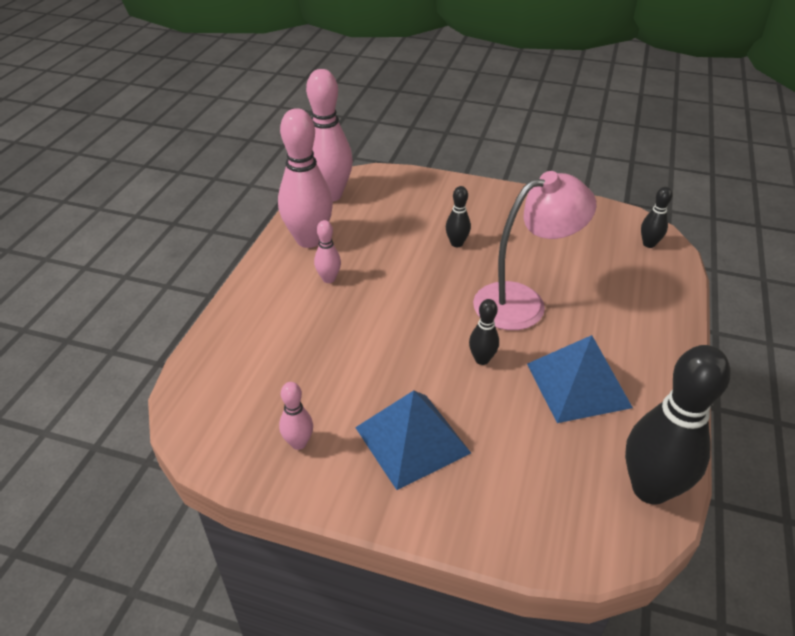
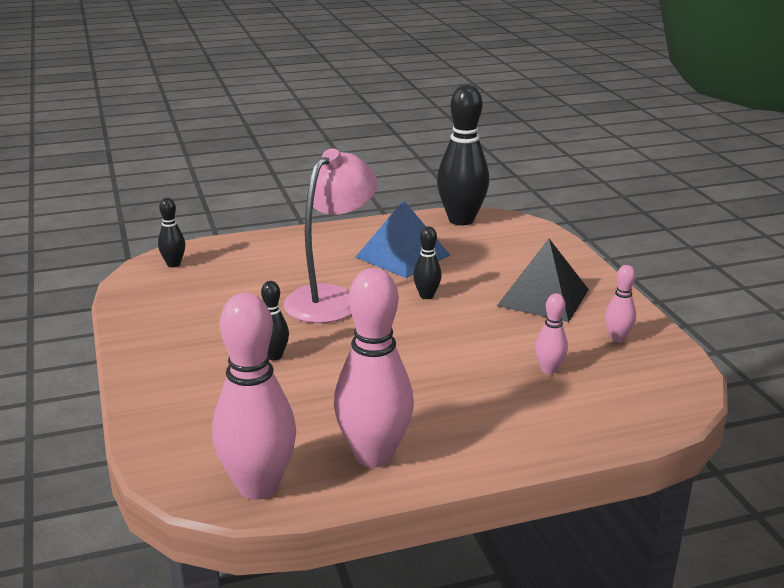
camera: 125 degrees left, 15 degrees down
pink bowling pin [314,220,341,283] -> pink bowling pin moved to [535,293,568,374]
blue pyramid [355,390,471,490] -> black pyramid [497,239,589,322]
pink lamp [473,171,596,330] -> pink lamp turned 90 degrees clockwise [284,149,378,323]

